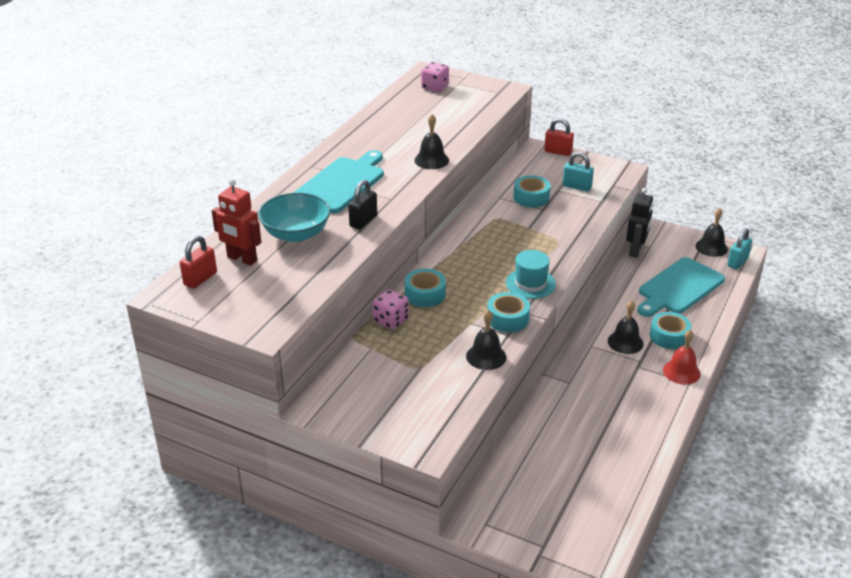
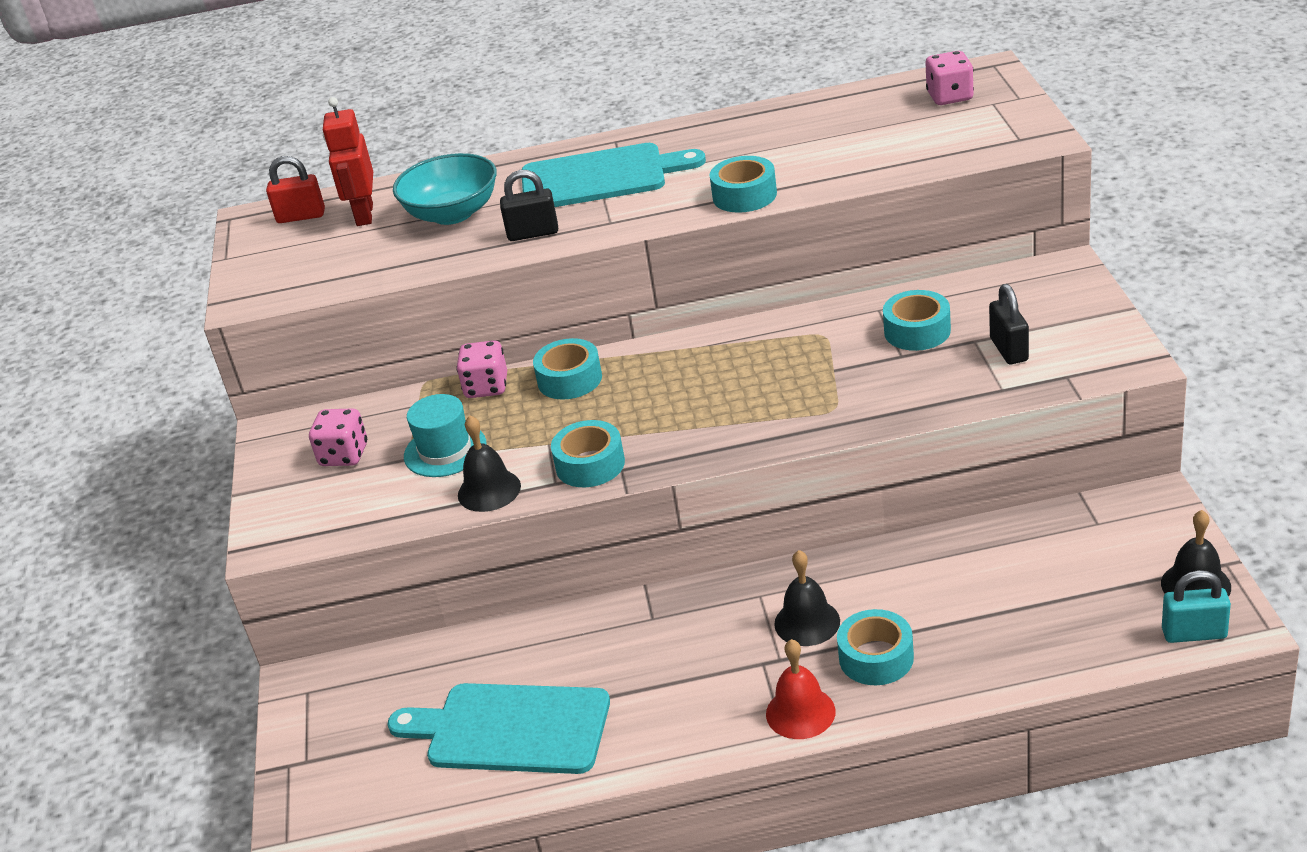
camera: 60 degrees right, 0 degrees up
black bell [414,114,449,169] -> turquoise tape [710,156,777,213]
turquoise hat [506,250,556,299] -> turquoise hat moved to [404,394,486,477]
red padlock [544,118,574,156] -> none
turquoise padlock [563,152,594,192] -> black padlock [989,284,1029,364]
black robot [626,188,653,258] -> none
turquoise cutting board [637,257,725,317] -> turquoise cutting board moved to [387,683,610,774]
none -> pink dice [309,408,367,466]

